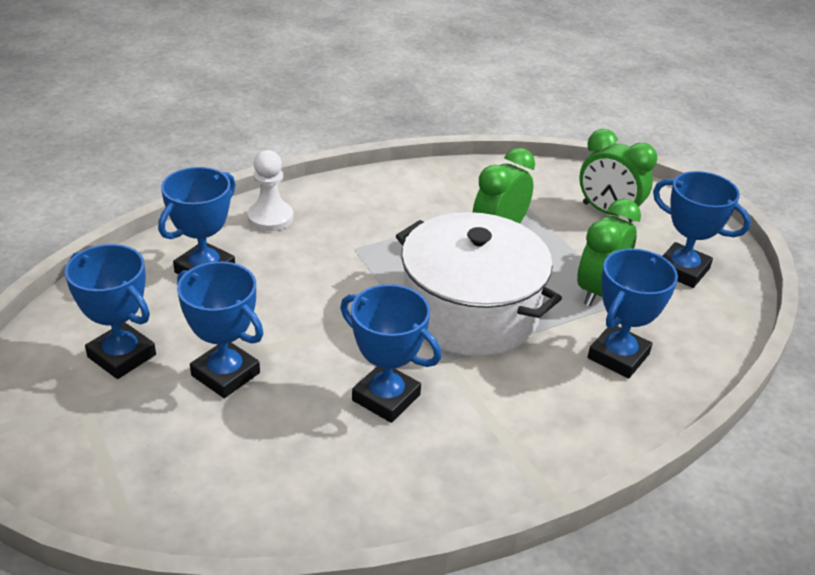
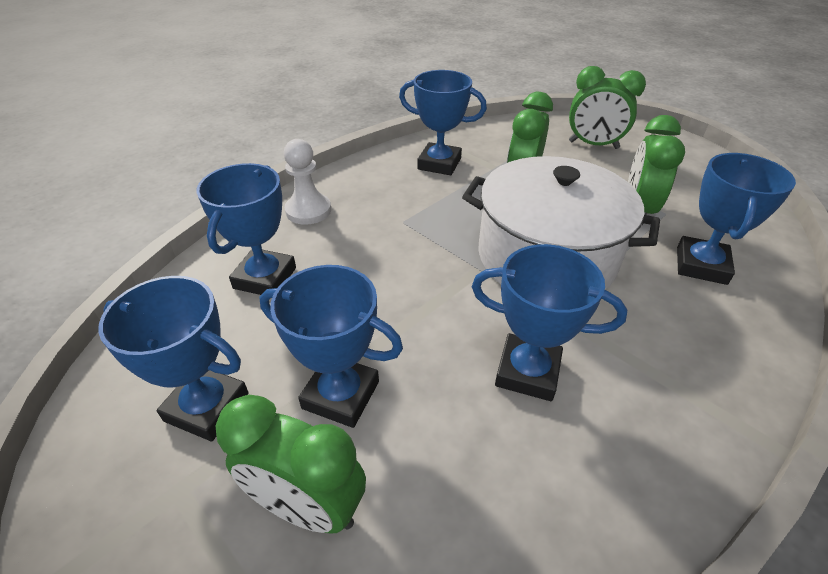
camera: 15 degrees left, 5 degrees up
blue trophy [653,171,751,288] -> blue trophy moved to [399,70,487,175]
none -> green clock [216,395,366,534]

